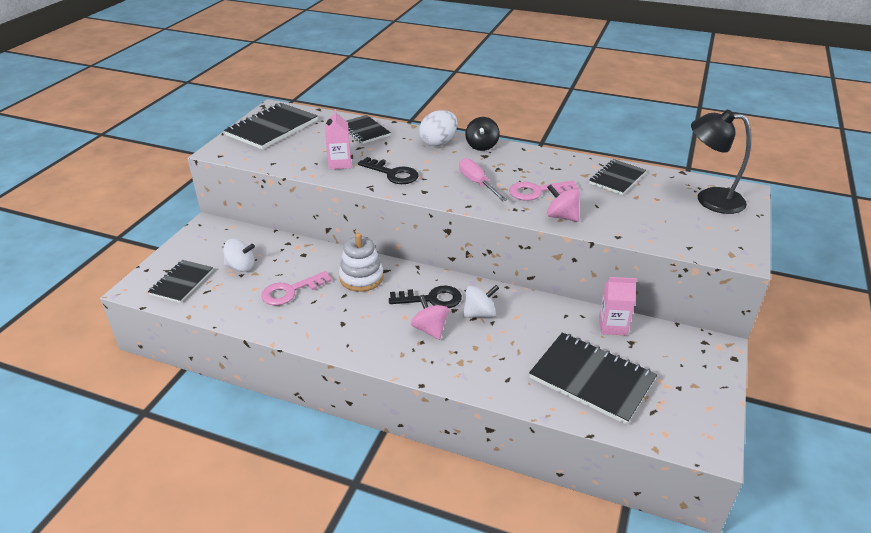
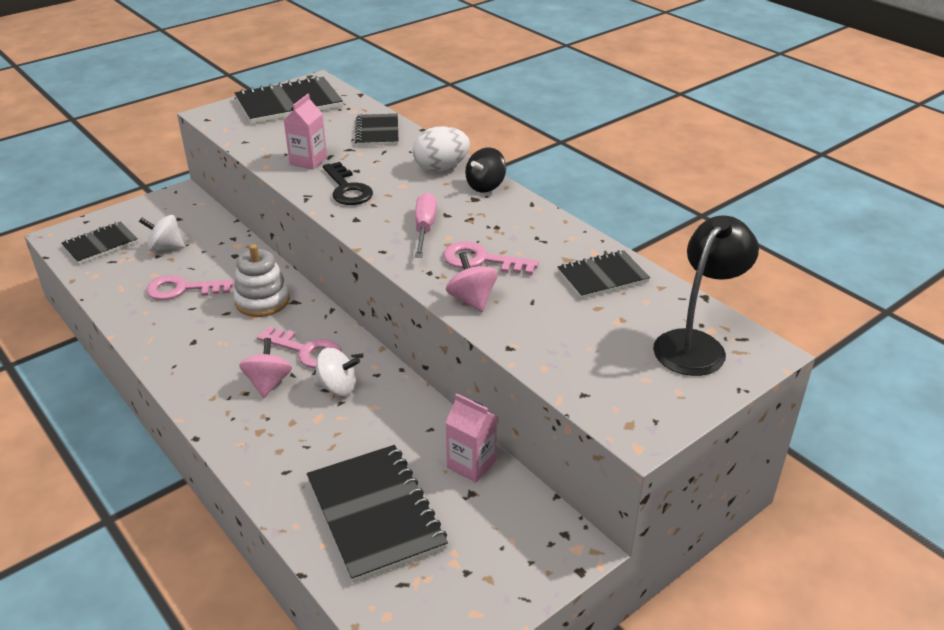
camera: 30 degrees right, 0 degrees up
white spinning top [223,238,255,272] -> white spinning top turned 150 degrees clockwise [139,215,185,252]
black key [389,285,462,308] -> pink key [257,326,341,368]
black lamp [691,110,751,214] -> black lamp turned 75 degrees clockwise [653,215,759,376]

